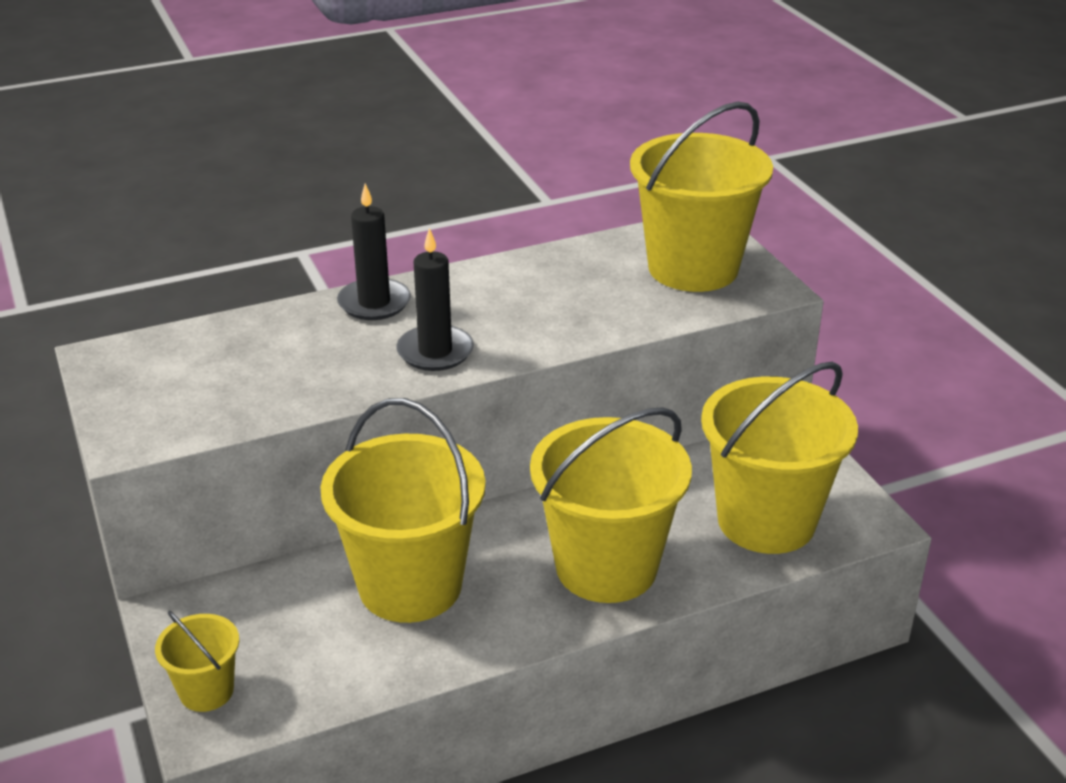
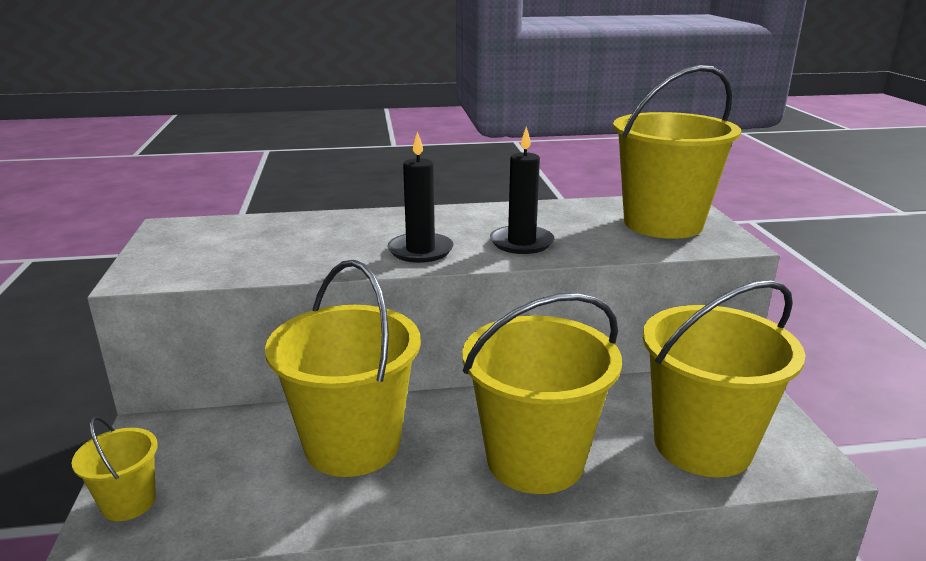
camera: 15 degrees right, 10 degrees down
black candle [337,183,411,320] -> black candle moved to [490,126,554,254]

